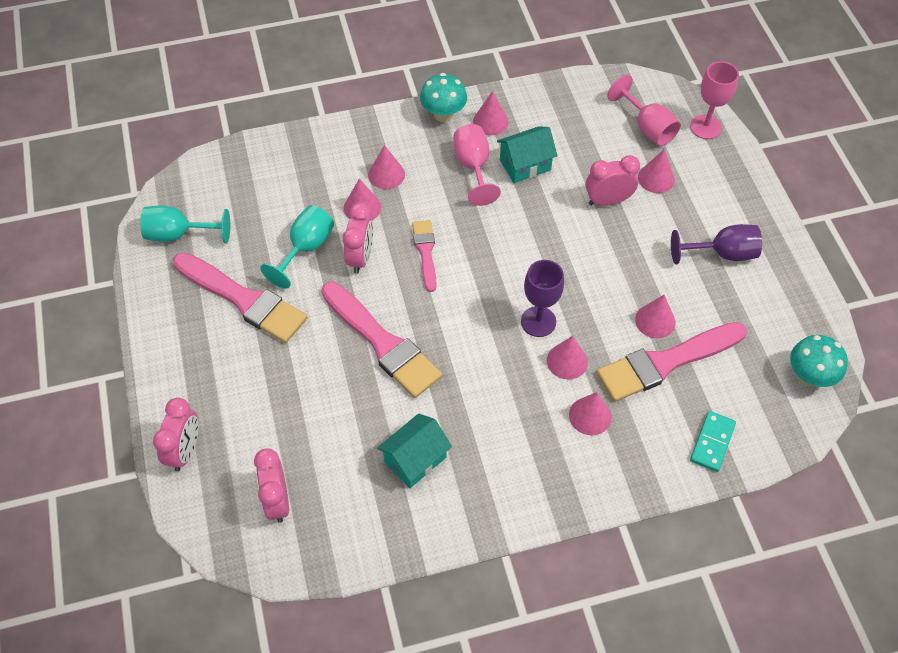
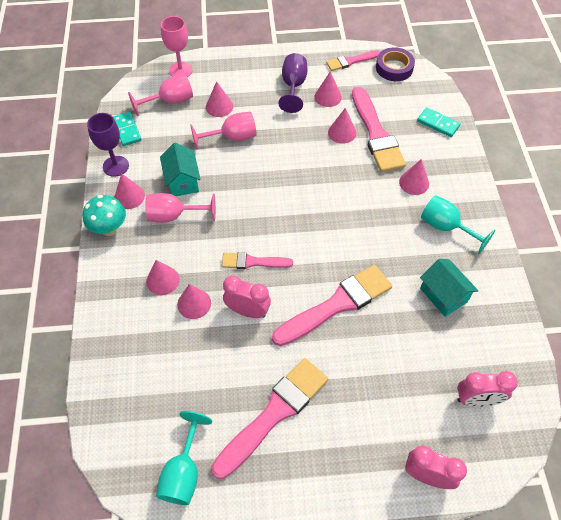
camera: 80 degrees left, 0 degrees up
turquoise goblet [260,205,334,289] -> turquoise goblet moved to [421,195,495,254]
purple goblet [521,260,564,337] -> purple goblet moved to [87,113,129,177]
pink cone [547,336,588,379] -> pink cone moved to [314,71,342,107]
pink clock [586,155,640,206] -> pink goblet [190,112,257,150]
turquoise mushroom [790,335,848,387] -> purple tape [376,47,415,81]
none -> turquoise domino [113,112,142,146]
none -> pink brush [326,50,381,71]

